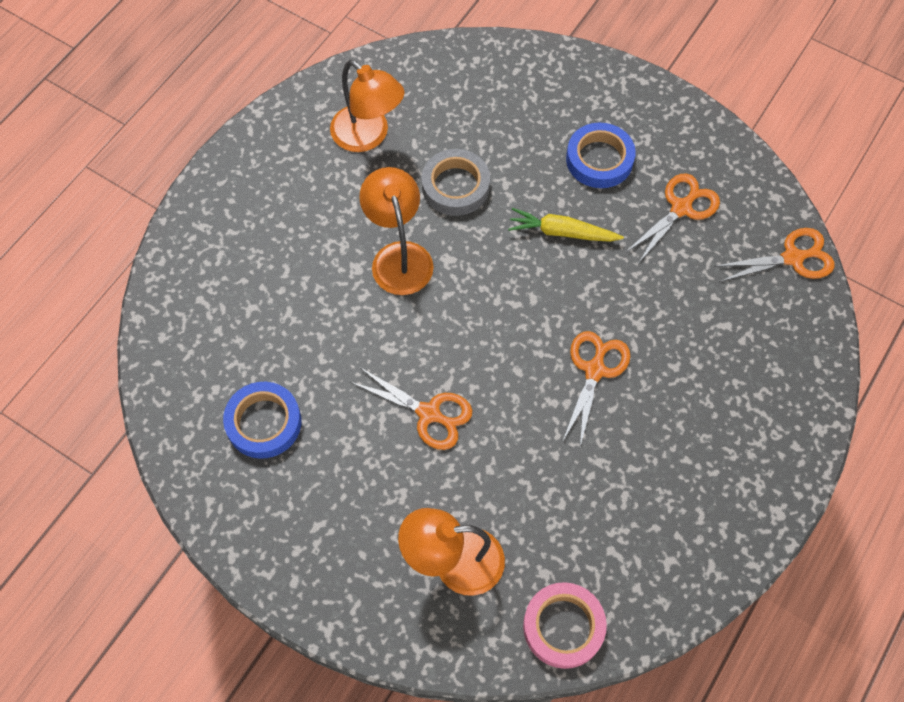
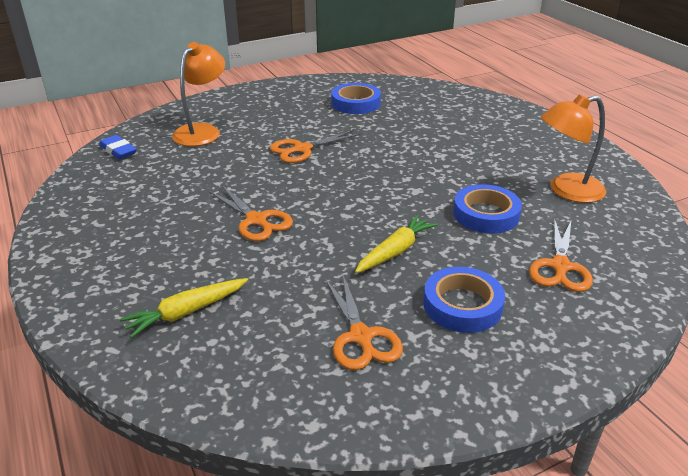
camera: 120 degrees right, 30 degrees down
orange lamp [359,167,433,295] -> none
grey tape [422,149,490,216] -> blue tape [453,185,522,233]
pink tape [523,582,607,669] -> blue eraser [99,135,137,159]
orange scissors [714,228,834,282] -> orange scissors moved to [529,218,593,292]
none -> yellow carrot [120,278,248,338]

